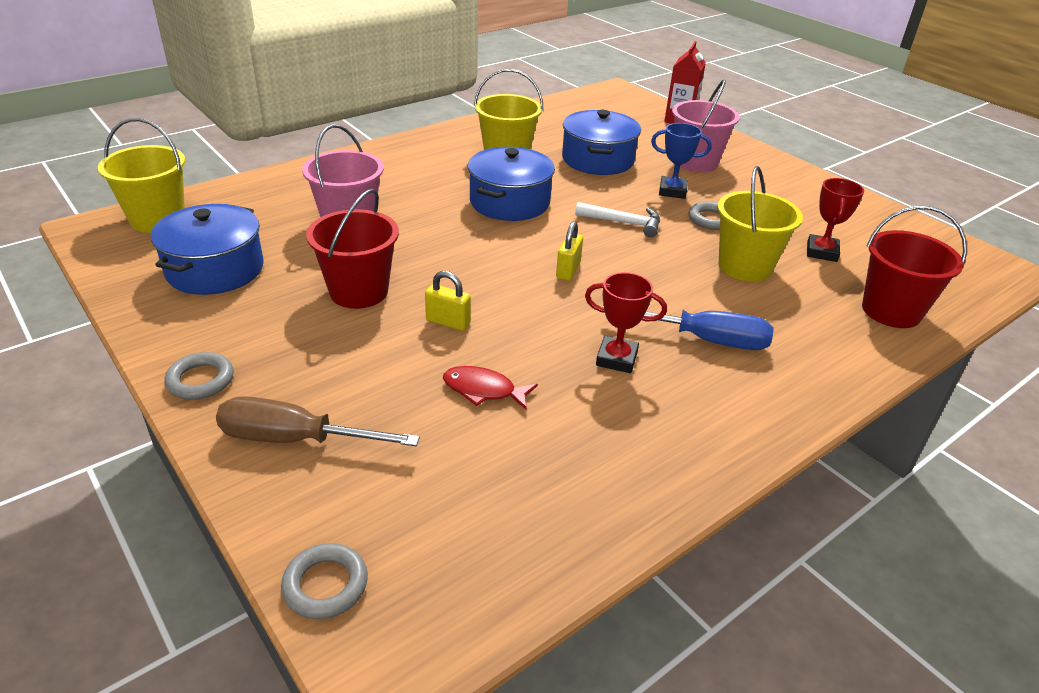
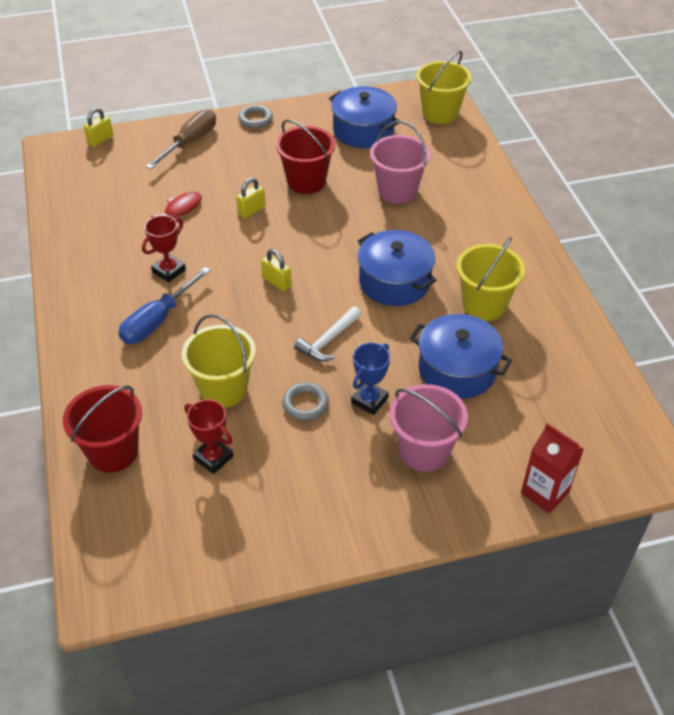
camera: 115 degrees right, 10 degrees up
grey ring [281,543,368,619] -> yellow padlock [84,108,113,147]

